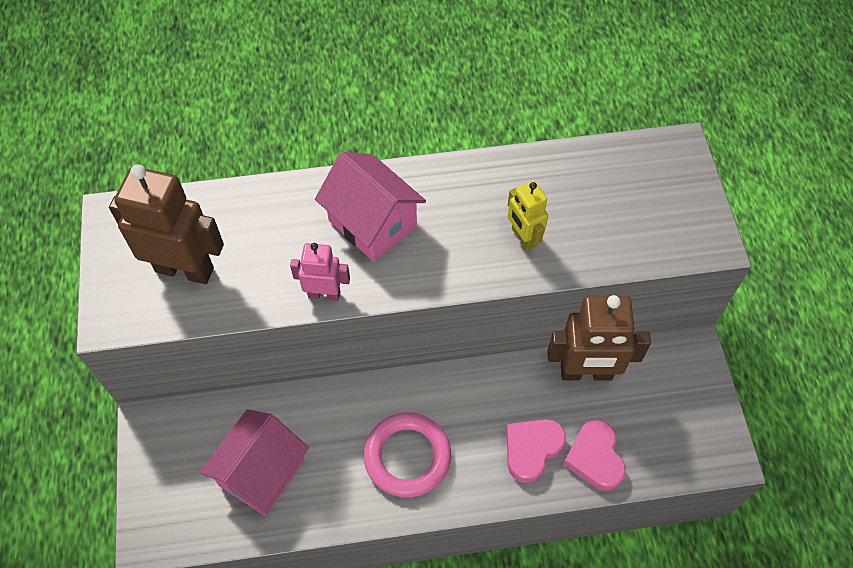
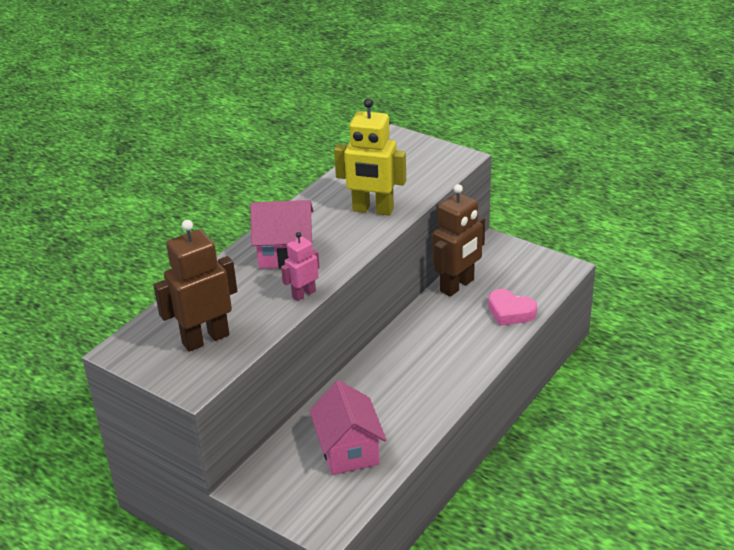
camera: 45 degrees left, 25 degrees down
pink ring [364,412,451,498] -> none
pink heart [506,419,566,483] -> none
yellow robot [508,181,548,251] -> yellow robot [334,98,406,216], size x1.81

